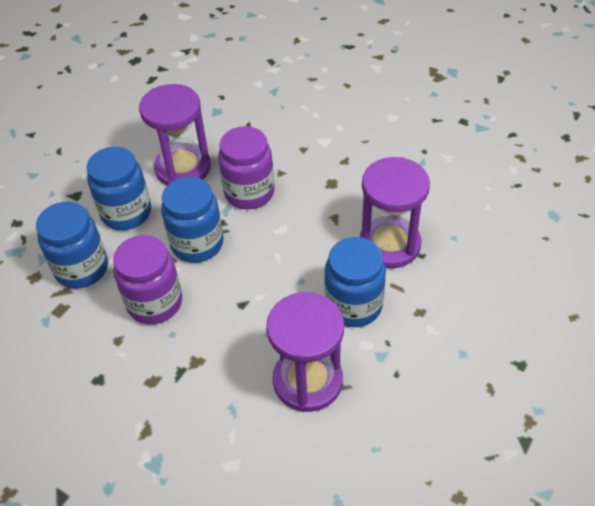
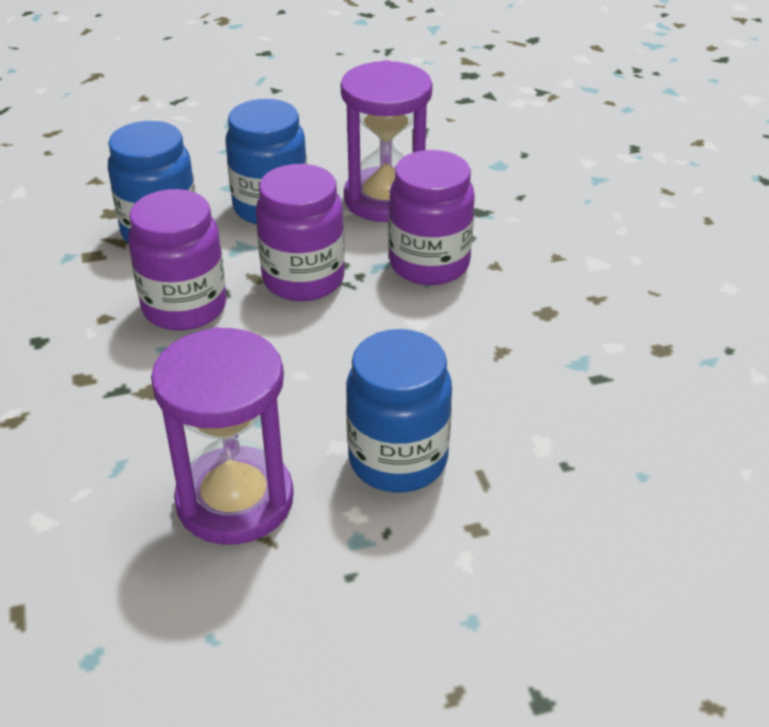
camera: 40 degrees right, 10 degrees down
blue jar [161,177,223,263] -> purple jar [256,164,345,301]
purple hourglass [360,157,430,268] -> none

